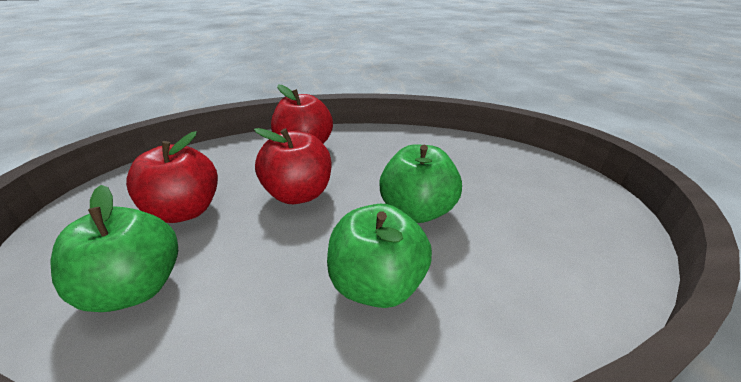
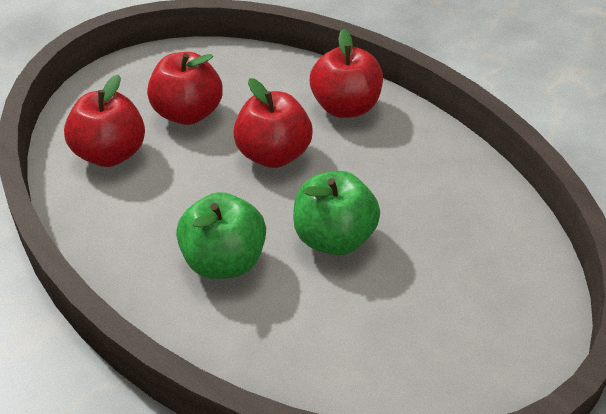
camera: 50 degrees right, 10 degrees up
green apple [50,185,178,312] -> red apple [64,75,145,167]

